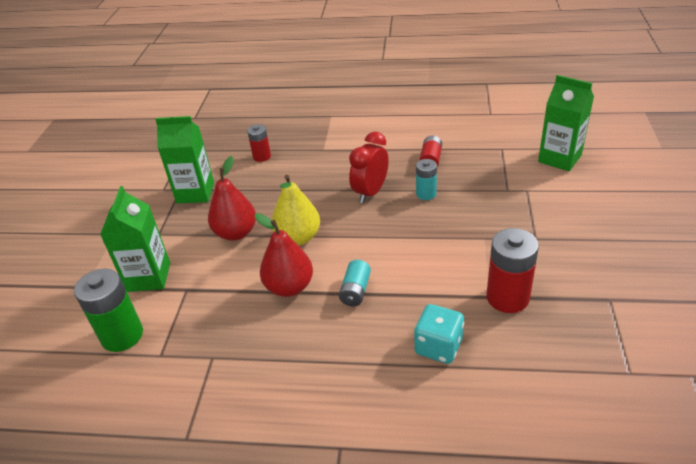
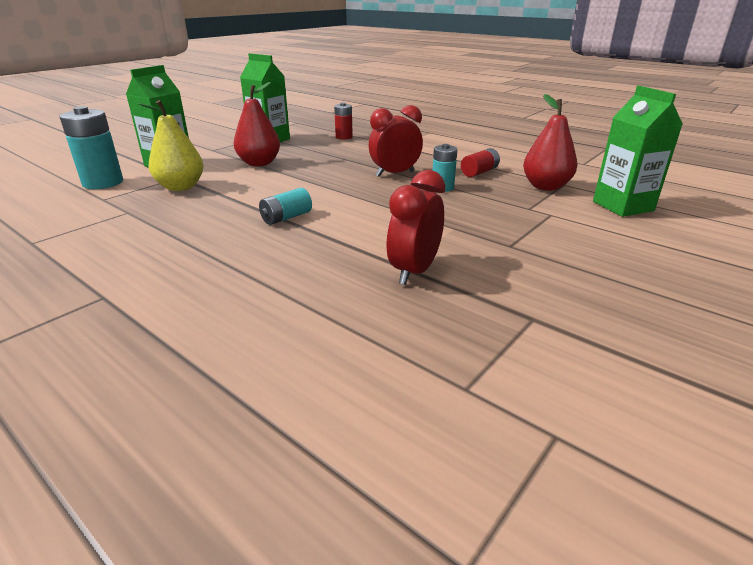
camera: 30 degrees right, 10 degrees down
green battery [74,268,143,352] -> turquoise battery [60,106,123,189]
red pear [255,213,313,297] -> red pear moved to [523,94,577,191]
yellow pear [272,175,320,245] -> yellow pear moved to [137,100,204,191]
turquoise dice [414,304,464,364] -> none
red battery [487,228,539,313] -> red clock [386,170,445,285]

